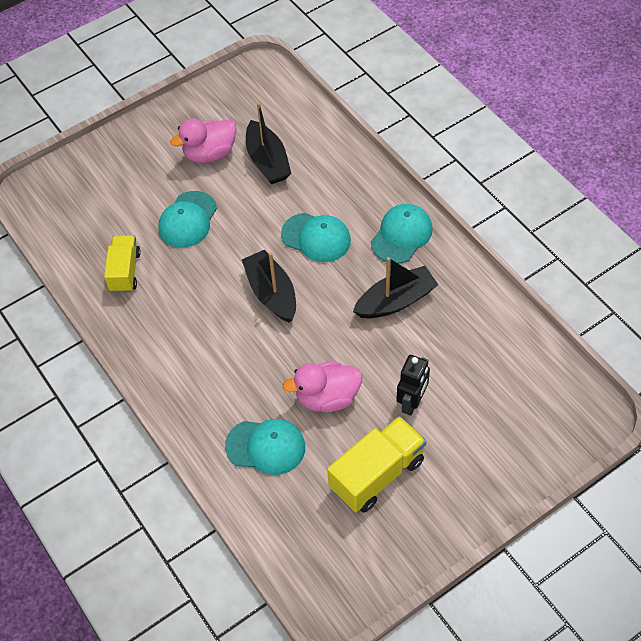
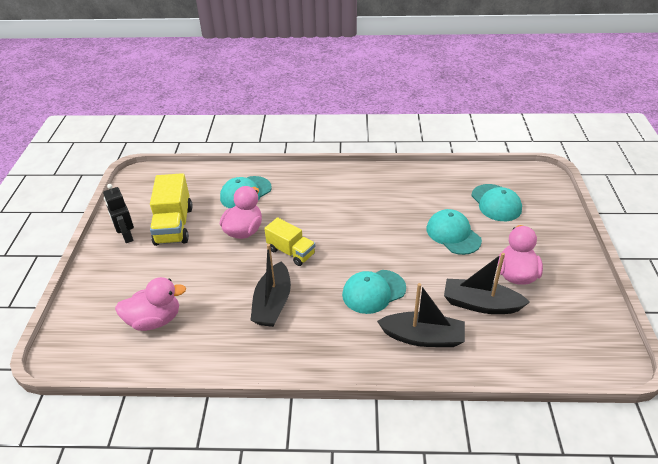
camera: 125 degrees right, 15 degrees down
yellow truck [104,235,141,293] -> yellow truck moved to [264,217,315,266]
black boat [242,250,296,323] -> black boat moved to [377,283,465,347]
turquoise cap [371,204,433,263] -> turquoise cap moved to [471,184,522,221]
black robot [396,355,430,416] -> black robot moved to [103,184,134,243]
none -> pink duck [115,277,186,331]

